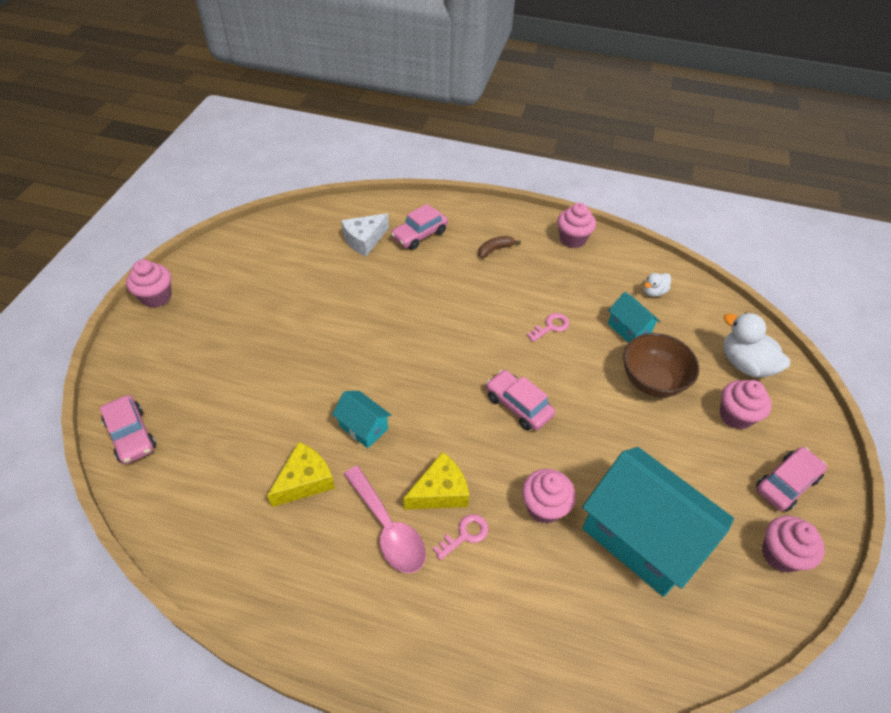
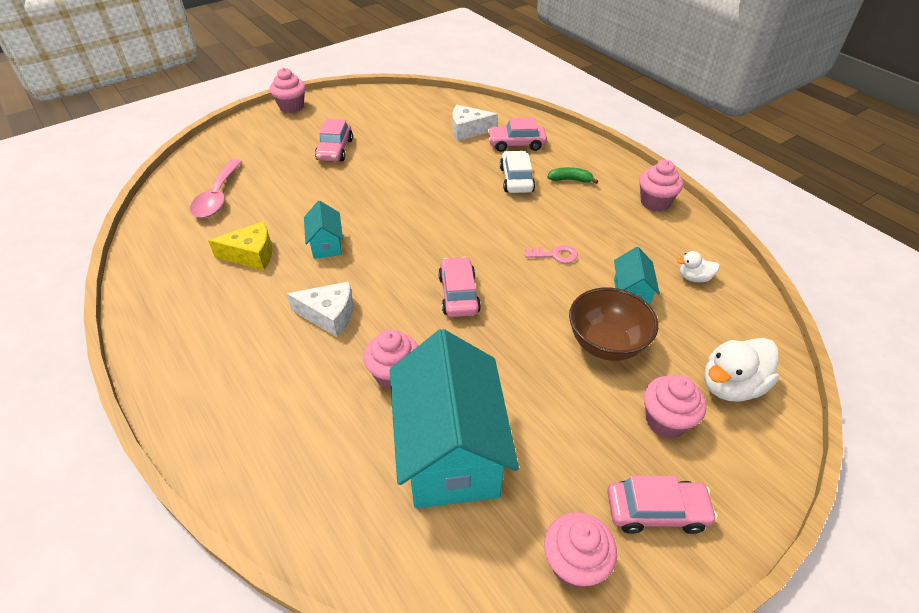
camera: 40 degrees right, 5 degrees down
pink car [100,395,156,464] -> pink car moved to [315,119,353,161]
pink spoon [344,466,426,573] -> pink spoon moved to [190,159,242,218]
yellow cheese [403,452,469,510] -> white cheese [287,282,353,337]
pink key [433,514,489,560] -> none
brown banana [478,236,521,258] -> green banana [547,167,598,184]
white duck [723,313,790,377] -> white duck turned 120 degrees counterclockwise [704,338,779,402]
none -> white car [500,151,535,193]

